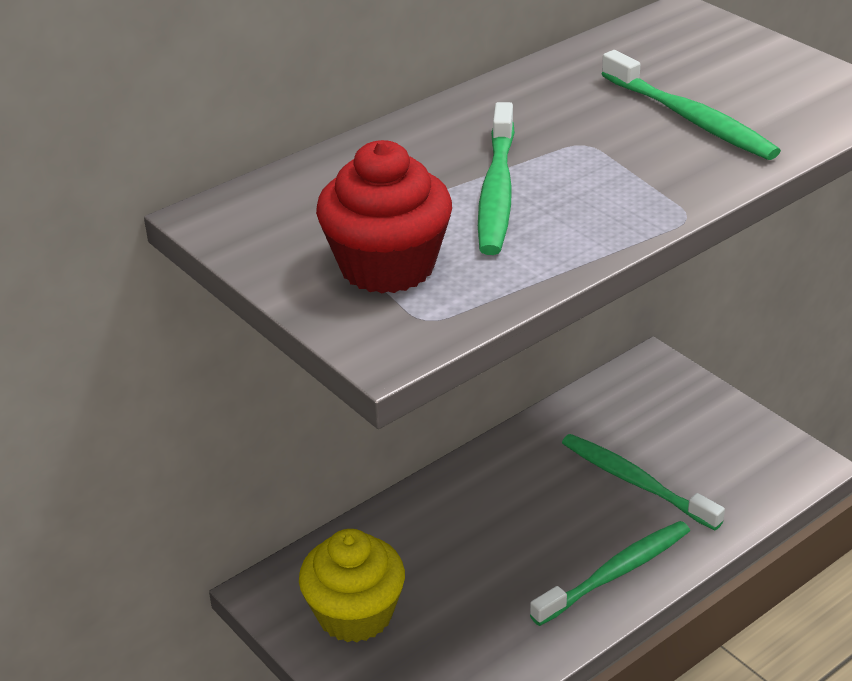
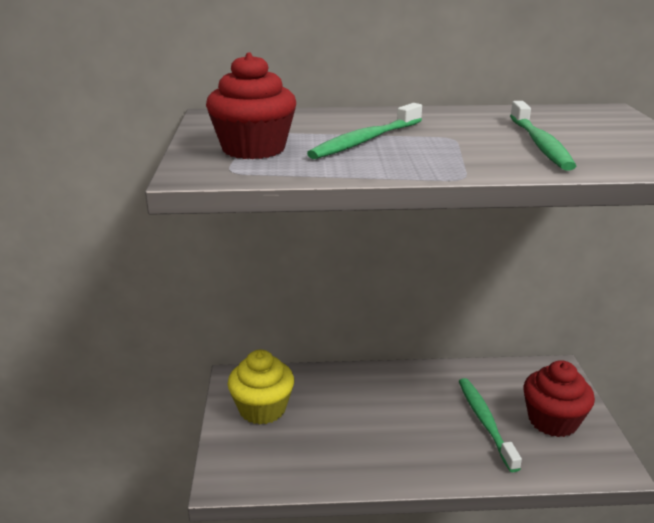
camera: 35 degrees right, 10 degrees down
green toothbrush [530,521,690,626] -> none
none -> red cupcake [524,360,595,437]

